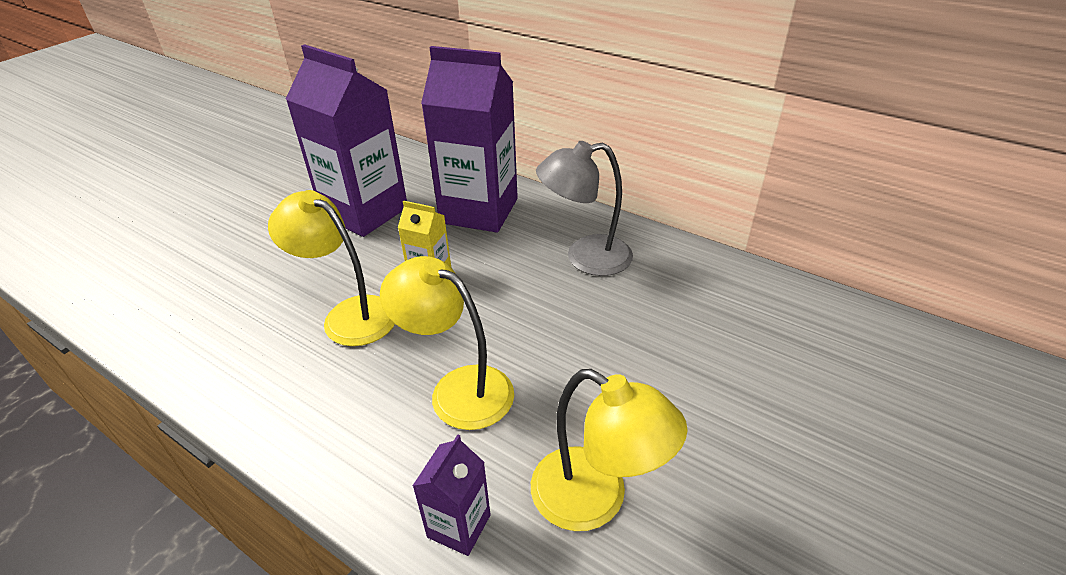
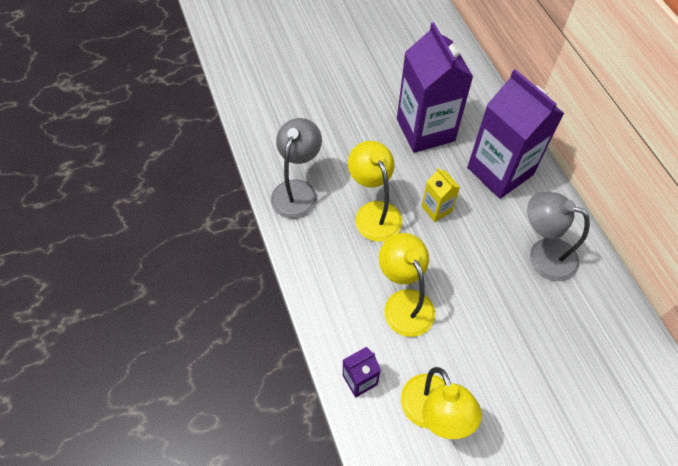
camera: 35 degrees right, 20 degrees up
none -> grey lamp [271,118,322,219]

